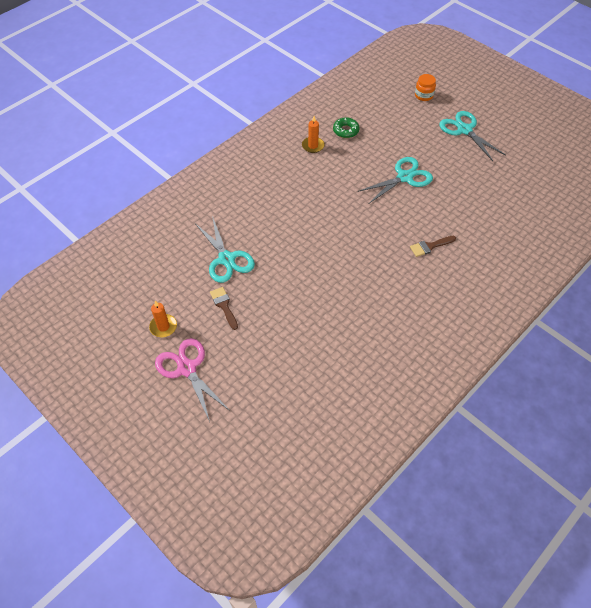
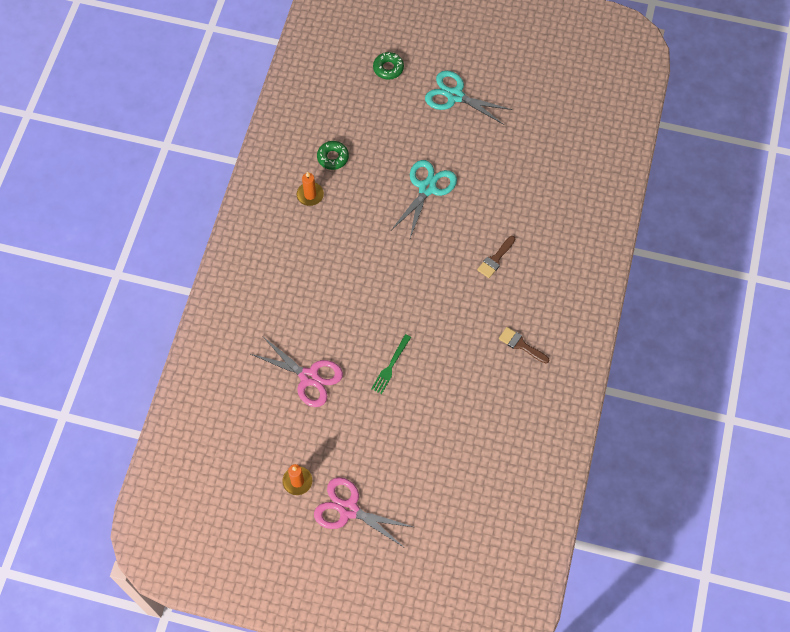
camera: 30 degrees left, 10 degrees up
turquoise scissors [196,216,255,283] -> pink scissors [251,336,343,407]
brown brush [210,287,238,330] -> brown brush moved to [499,327,549,363]
orange jar [415,74,436,101] -> green donut [373,52,404,80]
none -> green fork [371,334,411,394]

